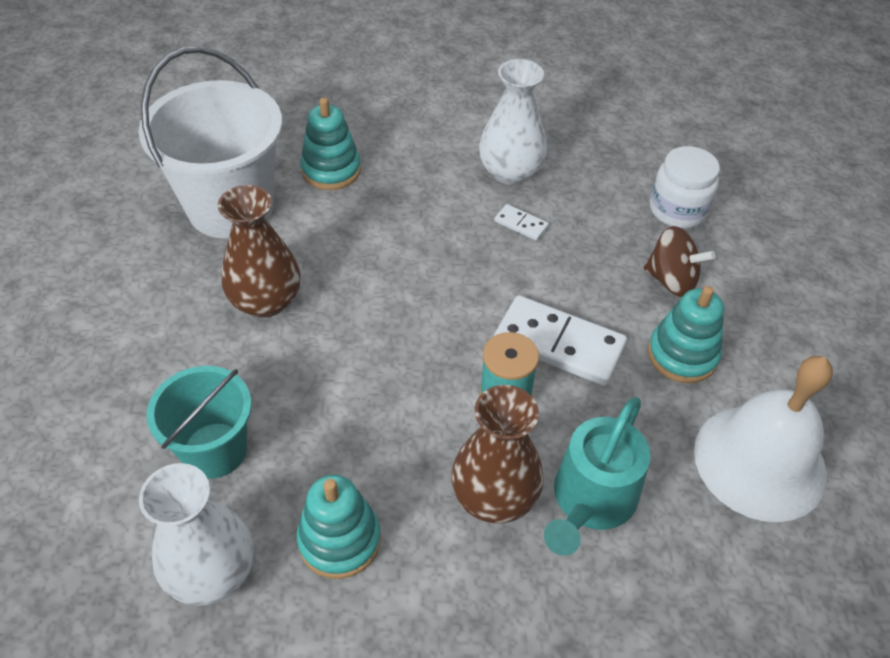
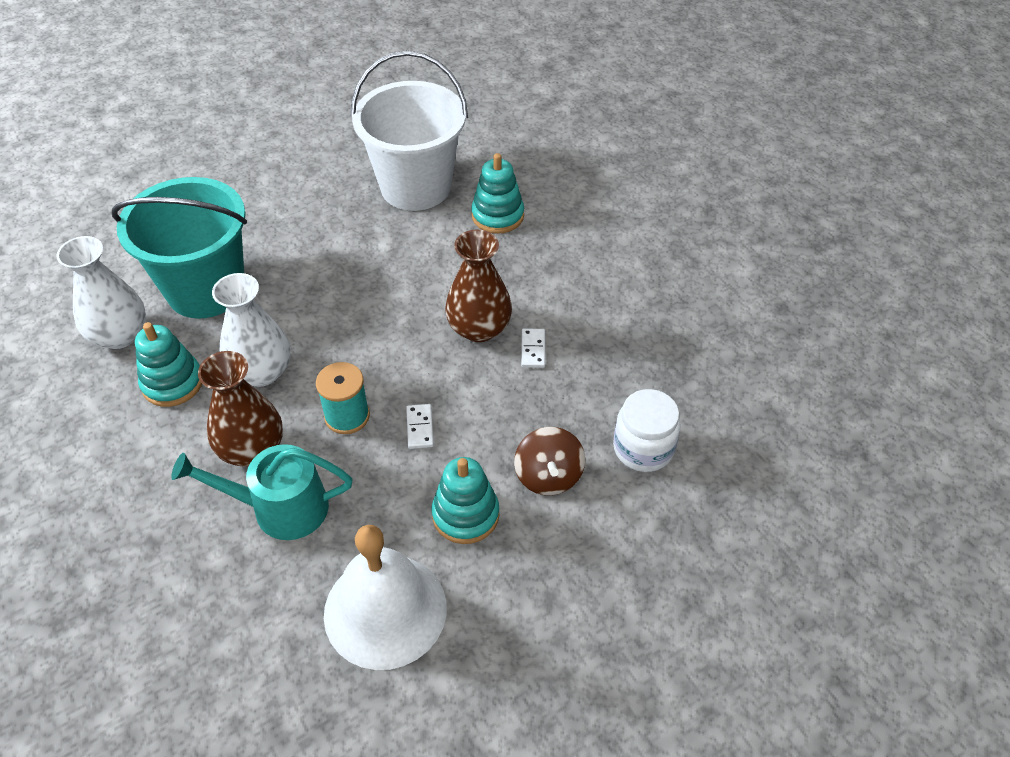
camera: 60 degrees right, 0 degrees up
turquoise bucket [146,366,251,479] -> turquoise bucket [112,177,247,319], size x1.66
brown vase [218,185,301,317] -> brown vase moved to [445,230,512,342]
white vase [479,59,547,185] -> white vase moved to [212,273,290,387]
white domino [494,295,627,386] -> white domino [406,404,434,449], size x0.46

